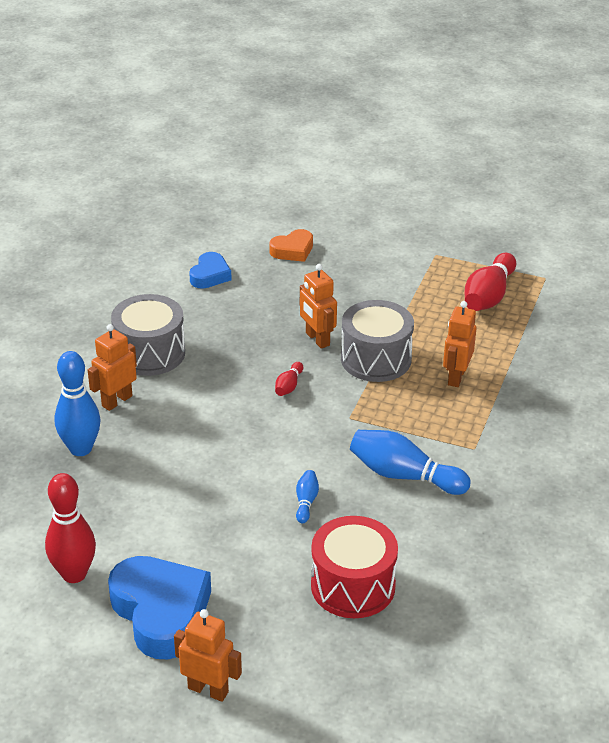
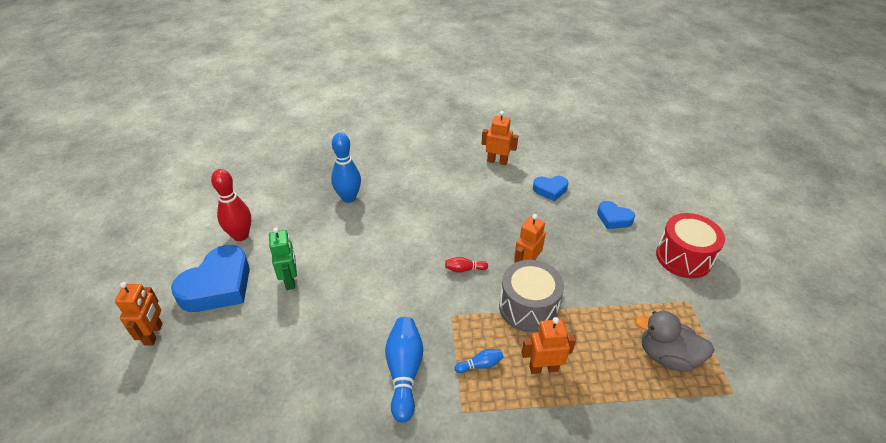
camera: 65 degrees right, 5 degrees up
orange robot [88,324,137,411] -> orange robot moved to [482,111,518,165]
grey drum [111,294,185,376] -> none
orange heart [269,229,313,262] -> blue heart [597,201,635,229]
blue bowling pin [296,470,319,524] -> blue bowling pin moved to [455,349,504,373]
red drum [311,516,398,618] -> red drum moved to [656,213,725,279]
red bowling pin [464,253,516,311] -> grey duck [635,311,714,372]
none -> green robot [269,227,297,290]

